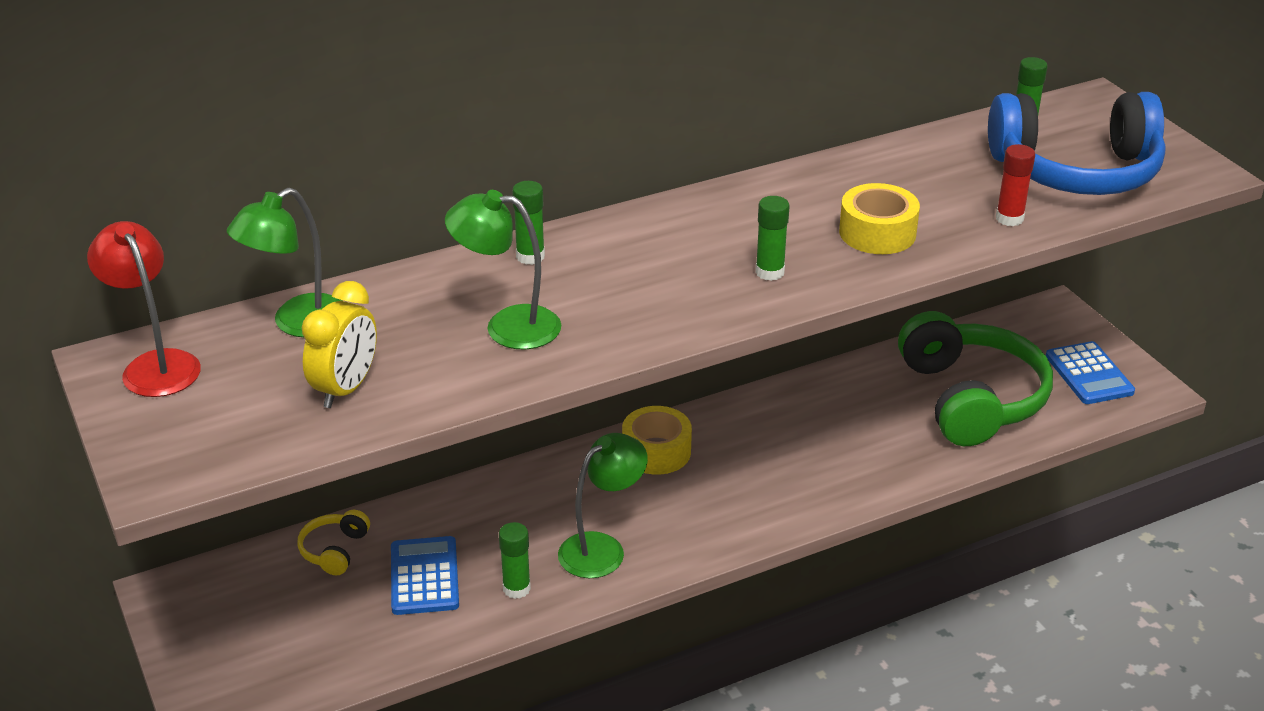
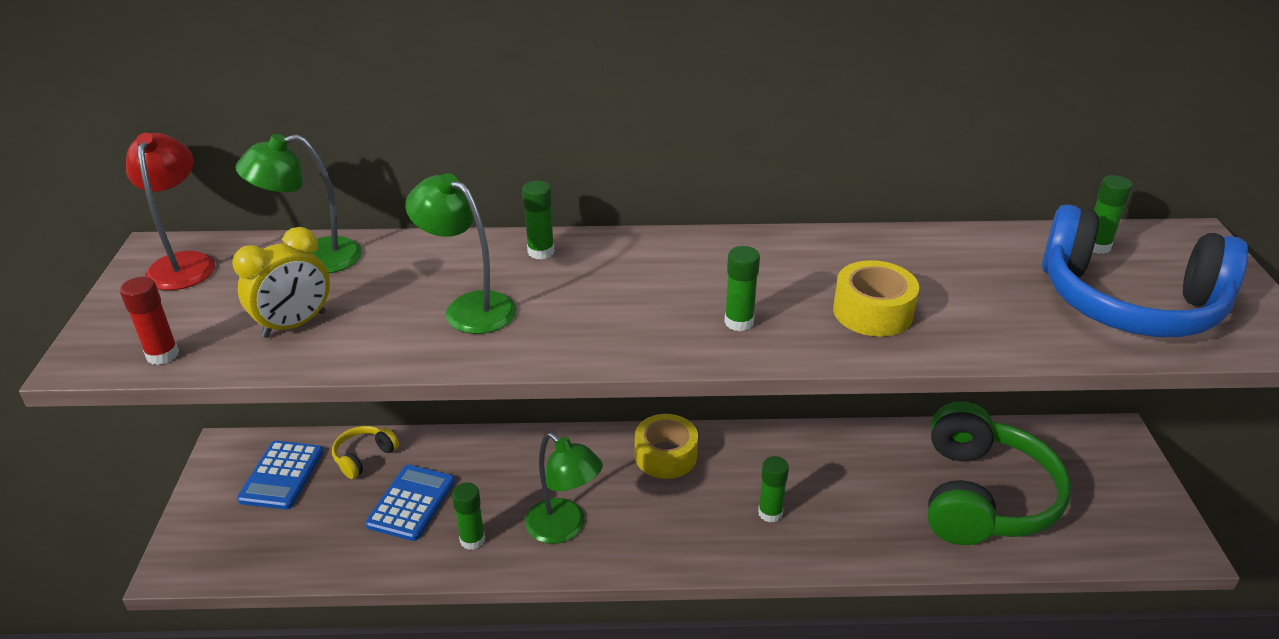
camera: 25 degrees right, 0 degrees up
green lamp [558,433,648,578] -> green lamp turned 60 degrees clockwise [525,432,603,544]
red glue stick [996,144,1035,226] -> red glue stick moved to [120,277,179,365]
blue calculator [1046,341,1135,404] -> blue calculator moved to [237,441,323,510]
none -> green glue stick [758,456,789,523]

